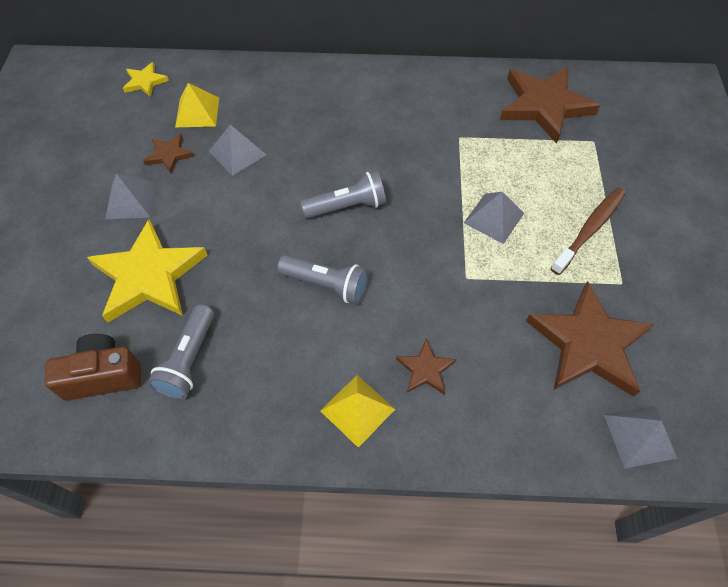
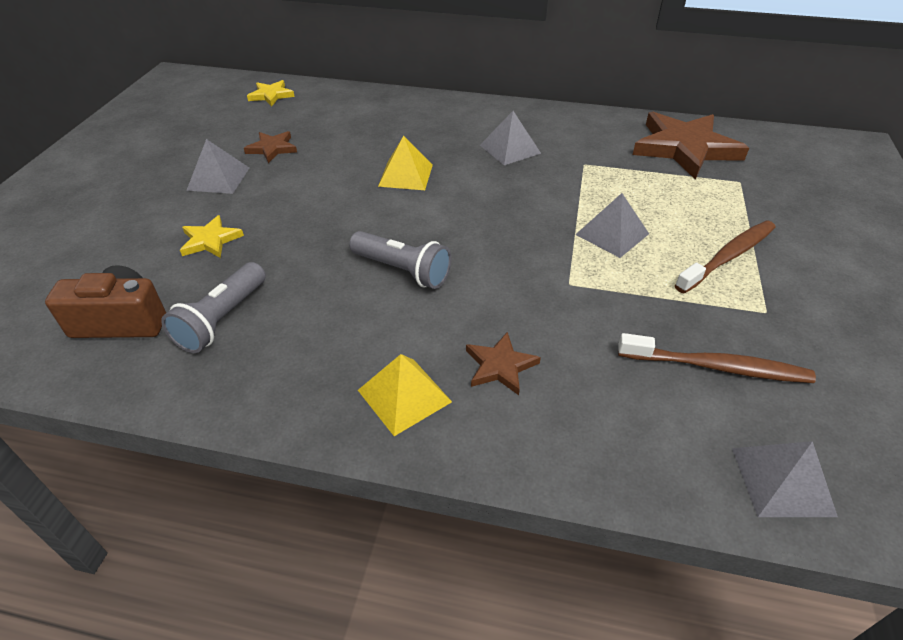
camera: 10 degrees right, 15 degrees down
yellow star [87,219,208,323] -> yellow star [180,215,244,258], size x0.47
yellow pyramid [175,83,219,127] -> yellow pyramid moved to [378,136,433,190]
grey pyramid [209,125,267,176] -> grey pyramid moved to [480,111,541,165]
grey flashlight [300,171,386,218] -> none
brown star [526,281,654,397] -> brown toothbrush [618,333,816,383]

